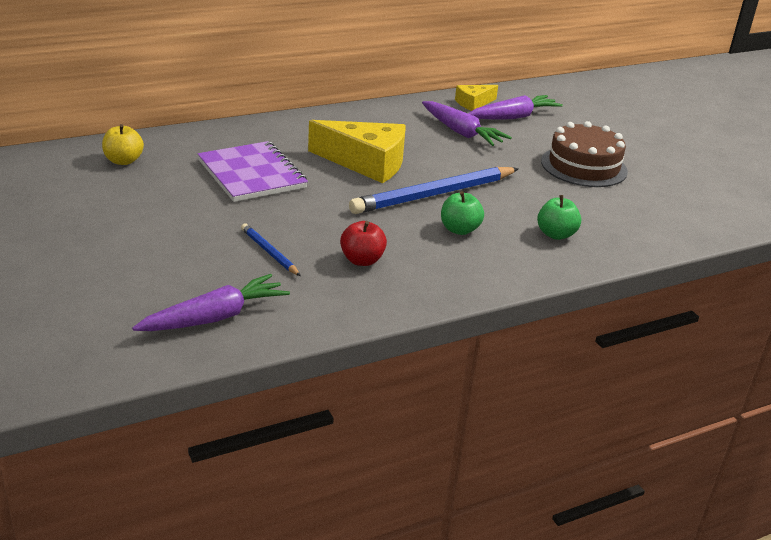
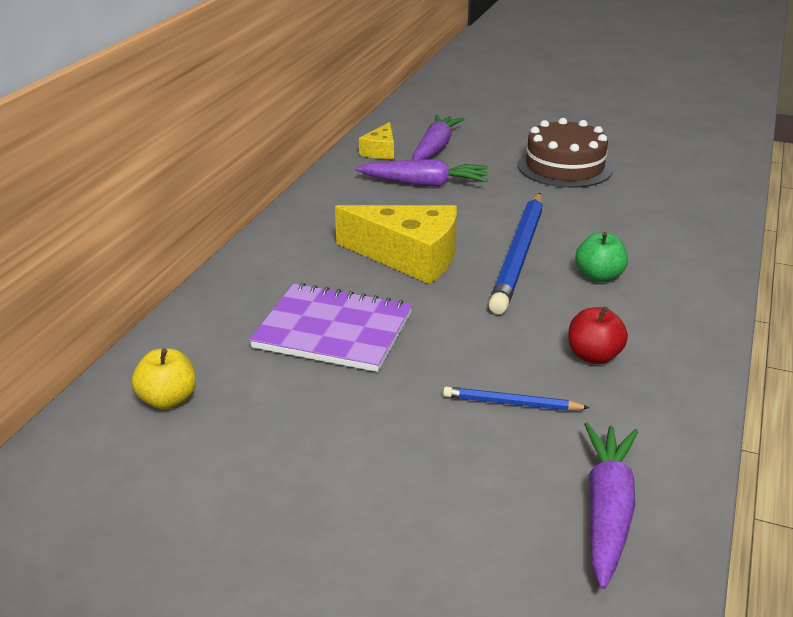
camera: 40 degrees left, 0 degrees up
yellow cheese [308,120,405,183] -> yellow cheese turned 45 degrees clockwise [335,205,457,284]
green apple [537,195,581,240] -> none

